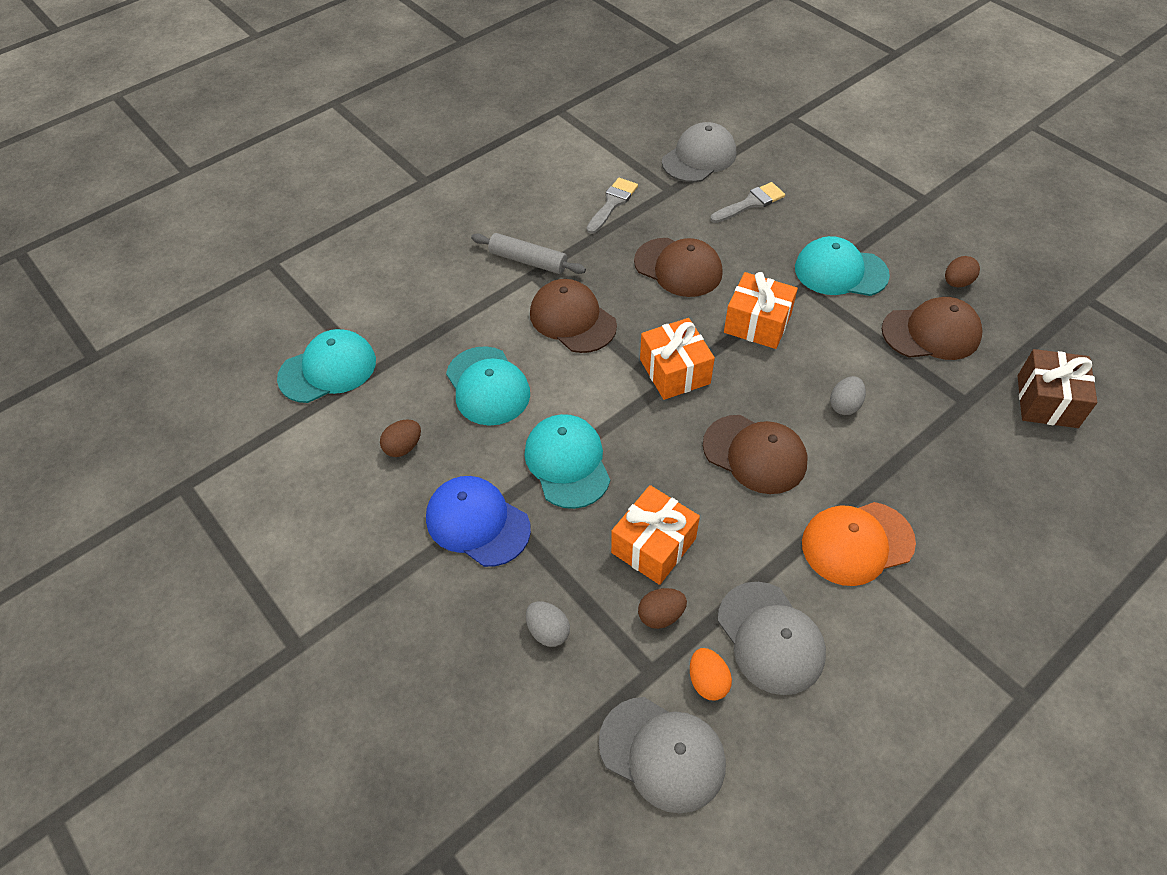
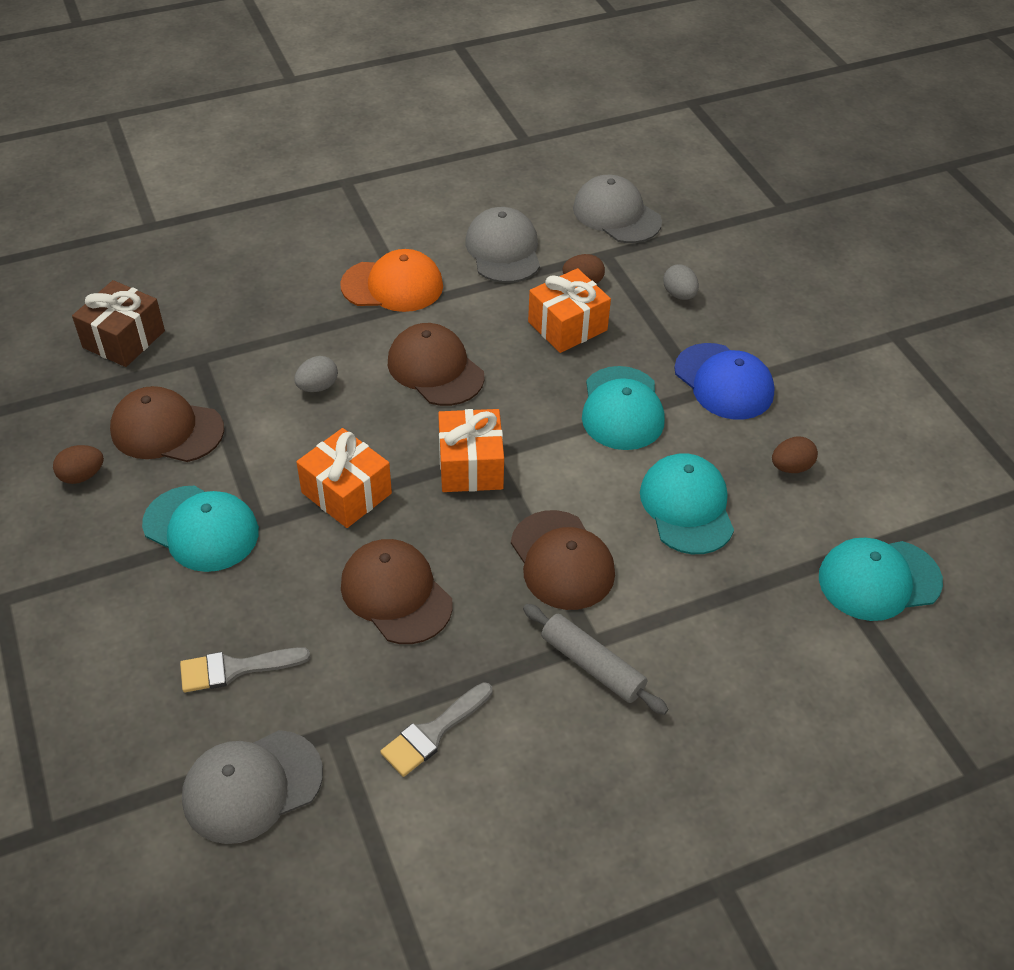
camera: 165 degrees left, 5 degrees down
orange egg [690,648,732,701] -> none

